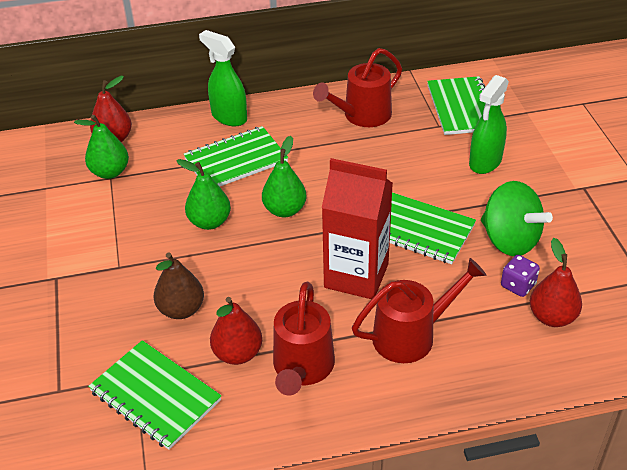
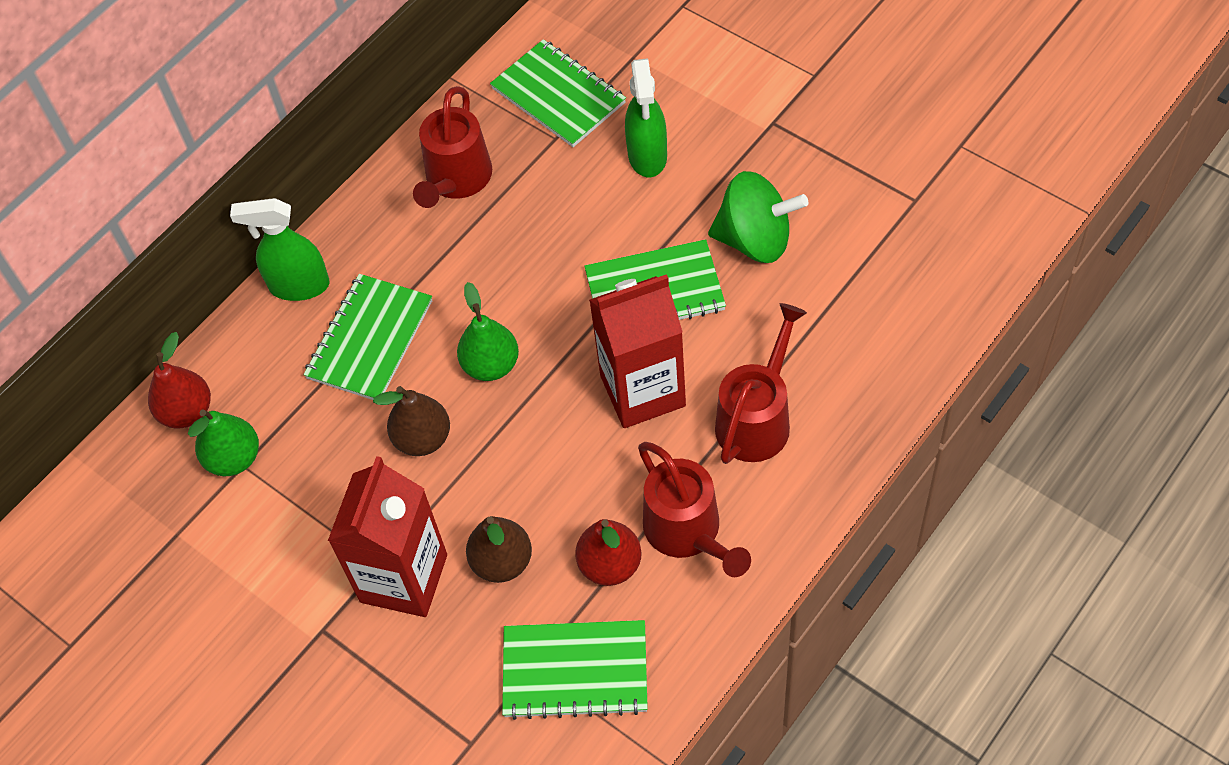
camera: 35 degrees left, 15 degrees up
green pear [177,159,231,230] -> brown pear [373,386,450,456]
purple dice [501,255,540,297] -> none
red pear [530,238,582,327] -> none
none -> red carton [328,456,447,617]

